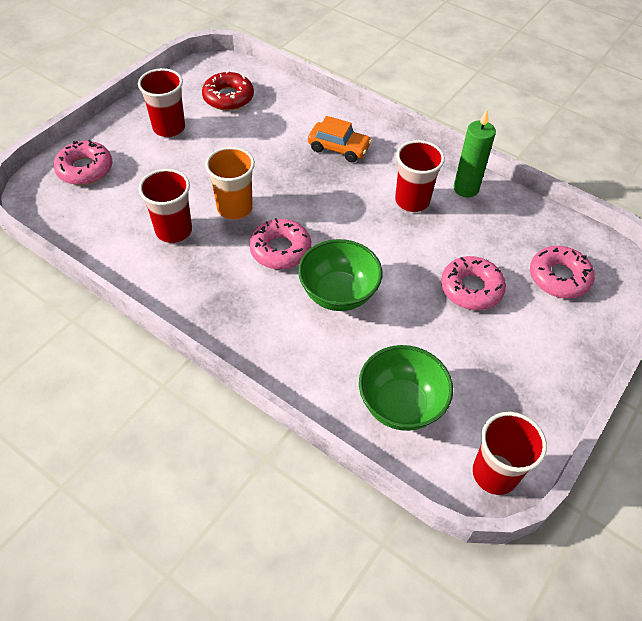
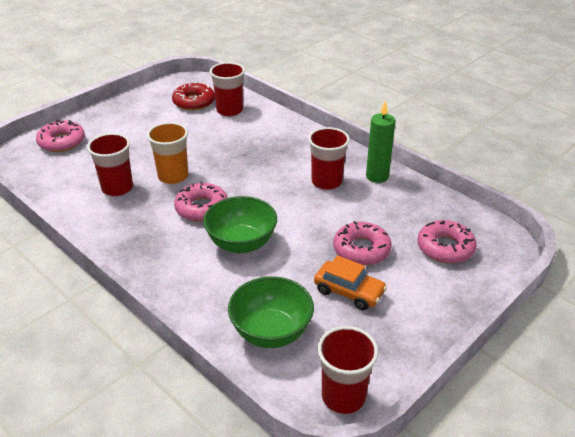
camera: 10 degrees right, 15 degrees down
red cup [138,68,185,137] -> red cup moved to [210,62,245,117]
orange car [308,116,372,162] -> orange car moved to [314,255,387,310]

